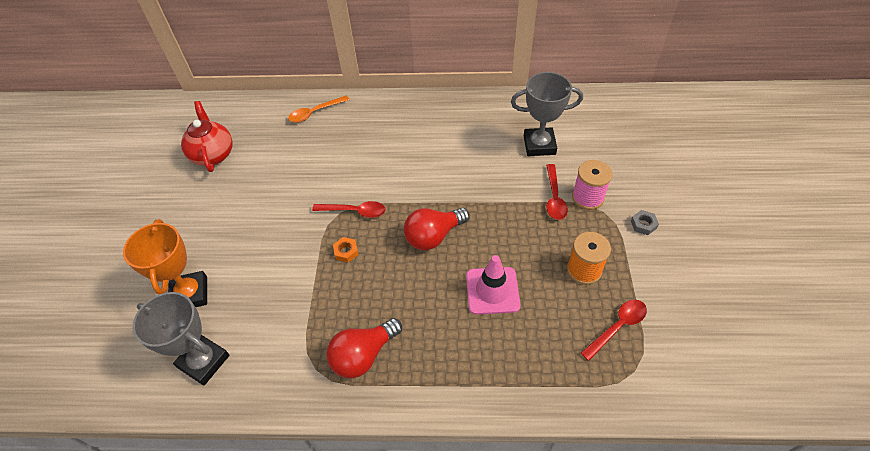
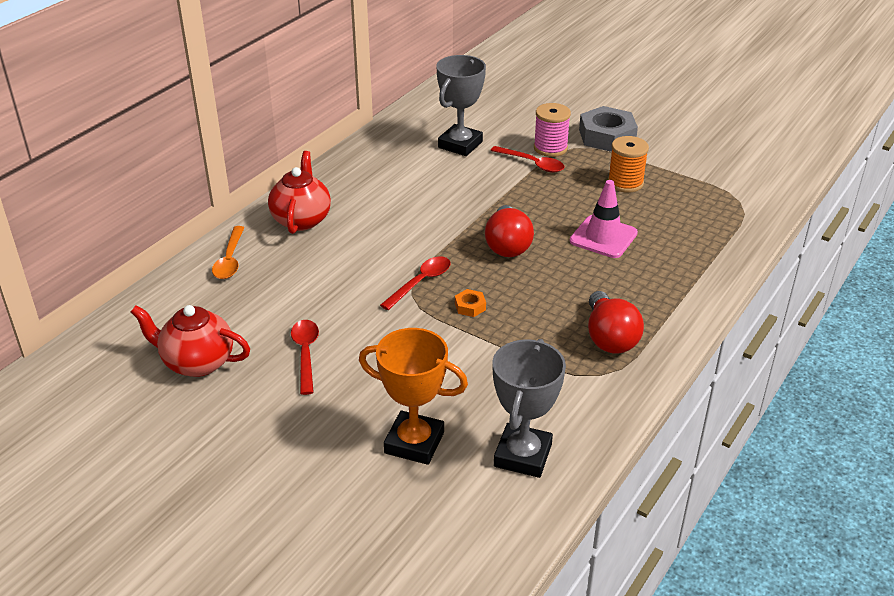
camera: 60 degrees left, 15 degrees down
grey trophy [132,292,230,385] -> grey trophy turned 45 degrees counterclockwise [492,339,566,478]
red spoon [581,300,647,361] -> red spoon moved to [291,320,319,395]
grey nut [631,210,659,235] -> grey nut [579,106,638,152], size x2.27
none -> red teapot [268,151,331,234]

